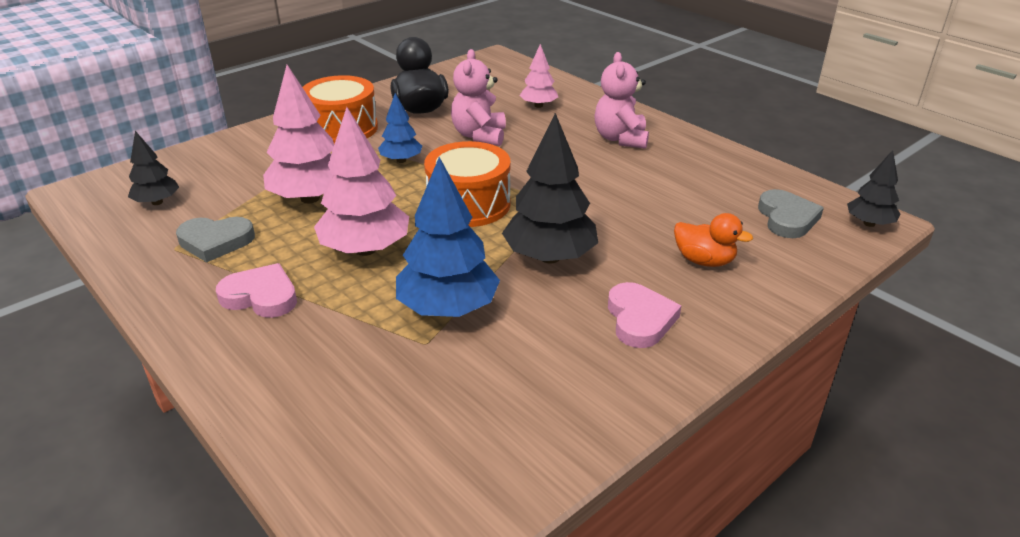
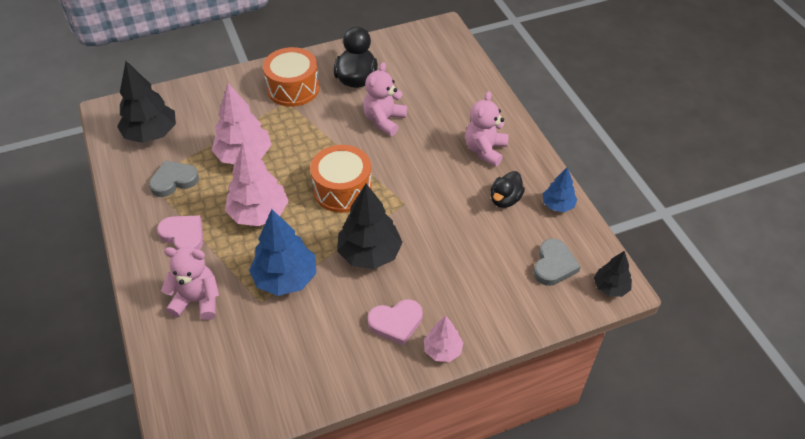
camera: 20 degrees right, 15 degrees up
black tree [128,131,179,205] -> black tree [117,61,176,143], size x1.79
grey heart [176,217,255,262] -> grey heart turned 135 degrees clockwise [149,160,199,197]
blue tree [378,93,422,163] -> blue tree moved to [543,167,577,212]
pink tree [520,44,558,108] -> pink tree moved to [424,316,463,362]
pink heart [608,282,681,348] -> pink heart turned 60 degrees clockwise [368,299,423,346]
orange duck [674,213,753,267] -> none
none -> pink teddy bear [161,247,219,320]
none -> black duck [491,171,525,208]

